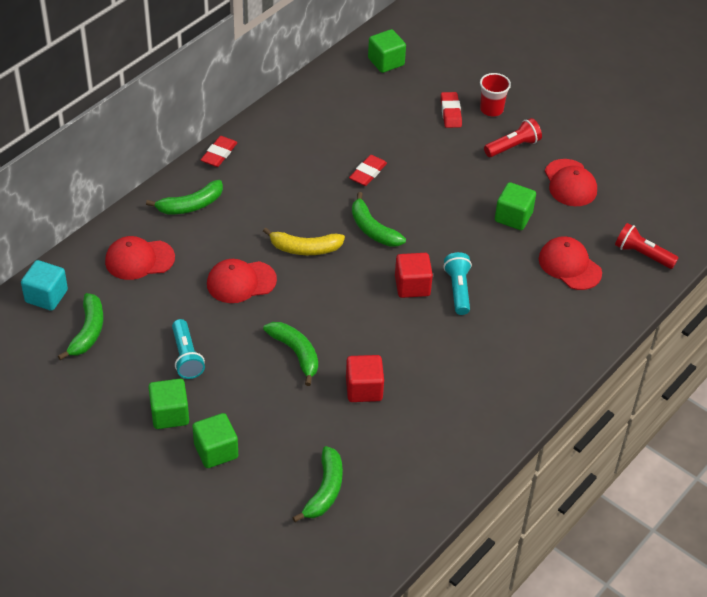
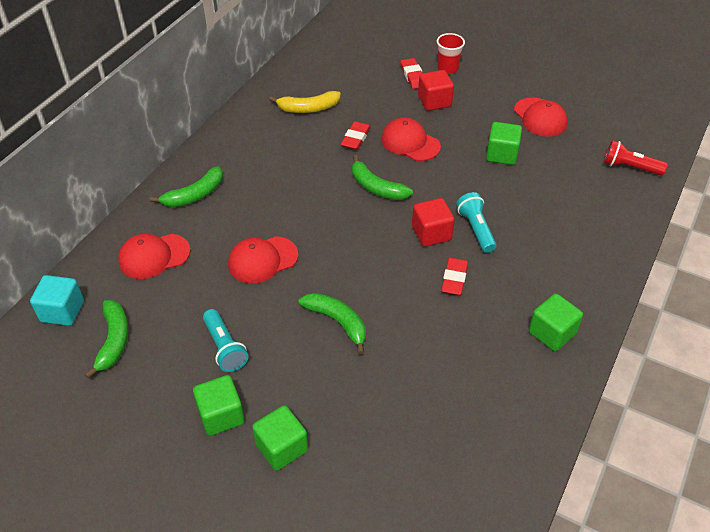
camera: 10 degrees left, 0 degrees up
red eraser [201,136,237,167] -> red eraser moved to [441,257,468,295]
yellow banana [263,228,345,255] -> yellow banana moved to [269,91,341,113]
green banana [292,446,343,522] -> none
red cube [346,355,384,402] -> red cube moved to [418,70,454,111]
green cube [368,29,406,73] -> green cube moved to [529,293,583,351]
red flashlight [484,118,542,157] -> none
red cap [539,236,602,290] -> red cap moved to [382,118,441,161]

